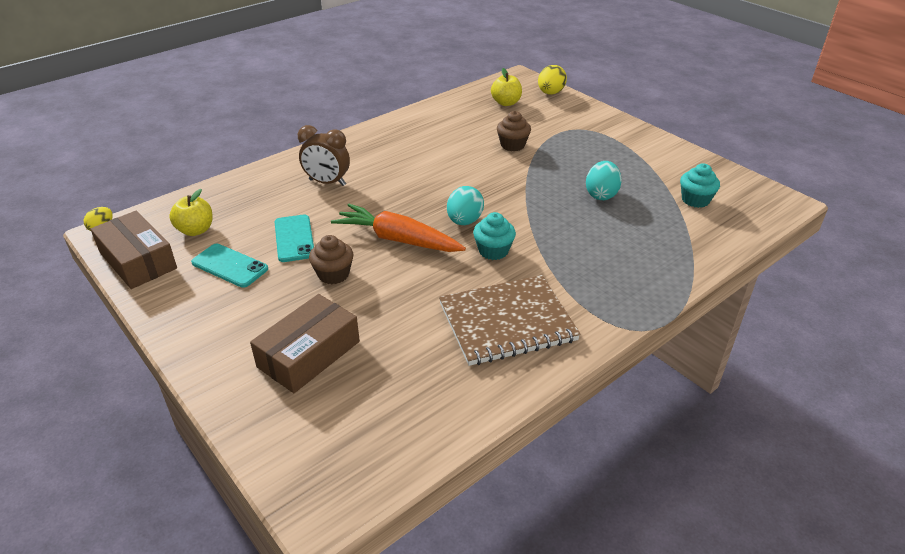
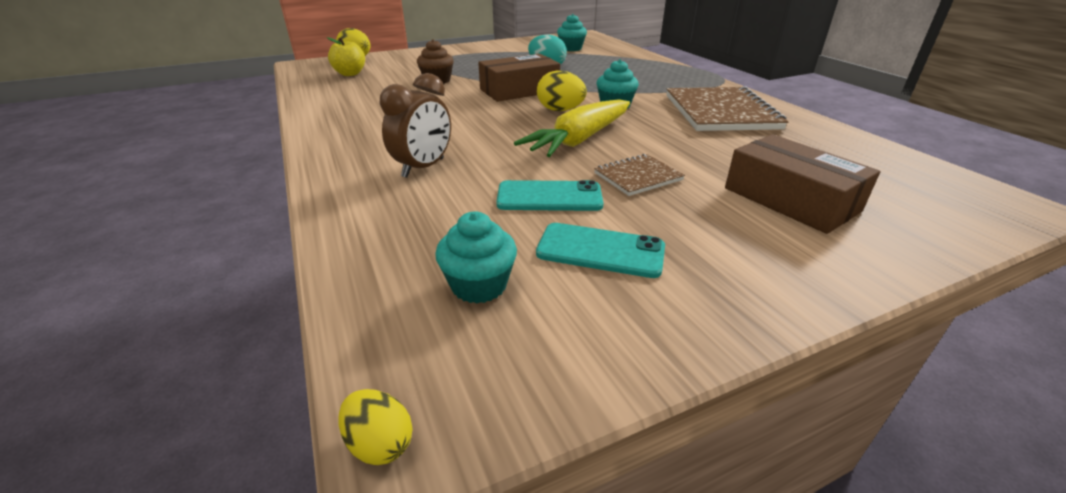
camera: 75 degrees left, 5 degrees down
brown box [90,211,177,289] -> brown box moved to [478,54,560,102]
yellow apple [169,189,212,236] -> turquoise cupcake [435,211,517,304]
turquoise phone [191,244,268,288] -> turquoise phone turned 60 degrees clockwise [536,223,665,278]
brown cupcake [309,235,353,284] -> brown notebook [594,154,685,196]
orange carrot [331,204,466,252] -> yellow carrot [514,99,630,157]
turquoise egg [447,186,484,225] -> yellow egg [537,70,587,111]

